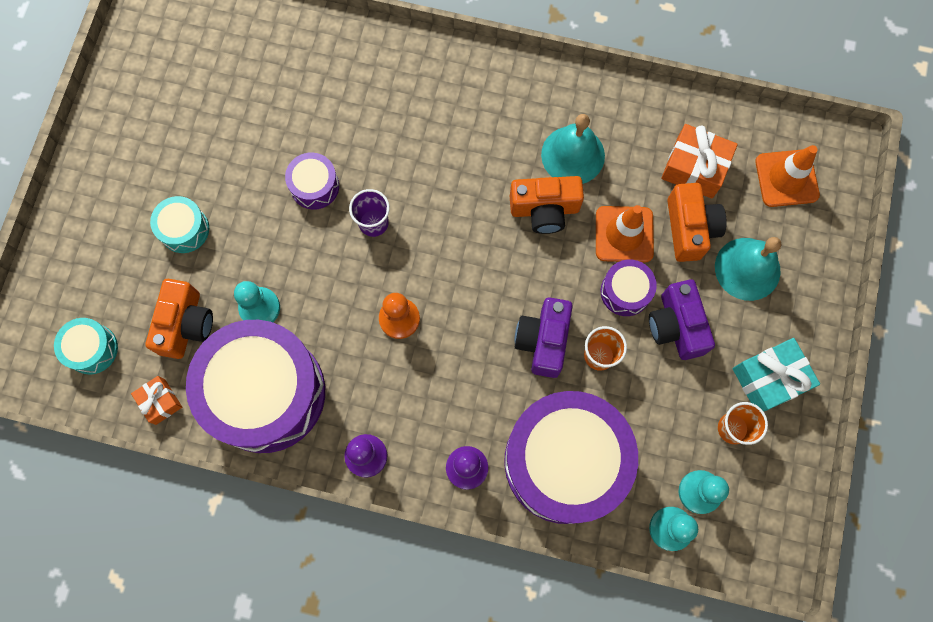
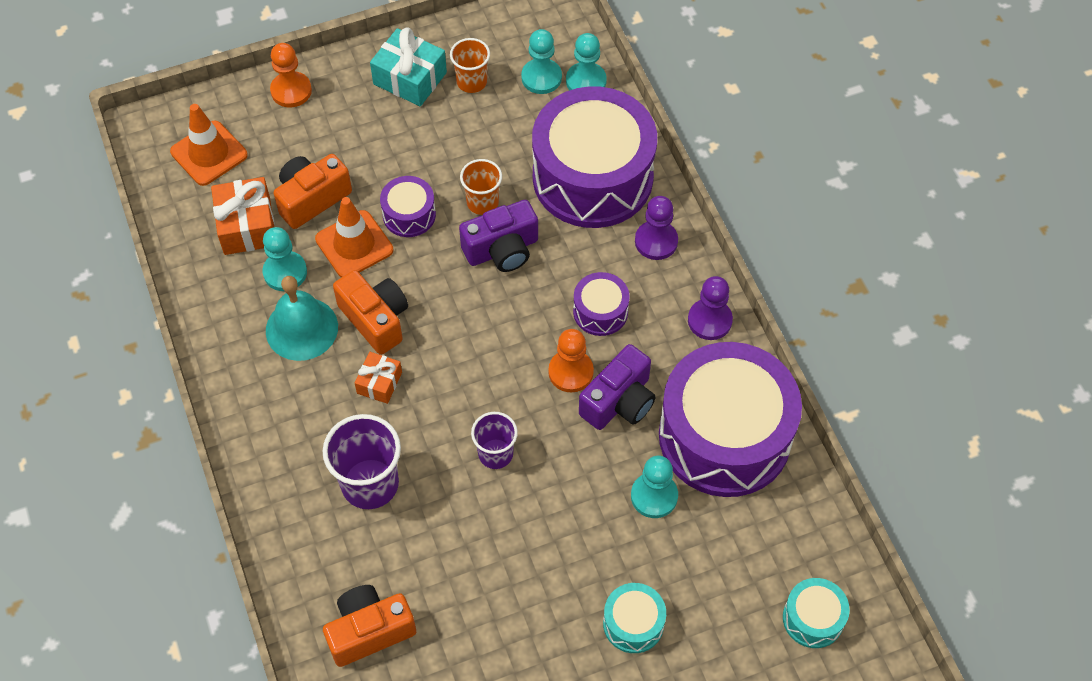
camera: 125 degrees left, 15 degrees down
orange gift [131,376,182,425] -> orange gift moved to [355,352,402,404]
orange camera [146,279,213,359] -> orange camera moved to [323,585,416,667]
purple drum [285,152,339,210] -> purple drum moved to [573,272,630,336]
purple camera [649,280,715,360] -> purple camera moved to [579,344,656,430]
turquoise bell [715,237,781,301] -> none
none -> turquoise pawn [263,227,307,291]
none -> orange pawn [270,43,312,107]
none -> purple cup [323,414,401,509]

